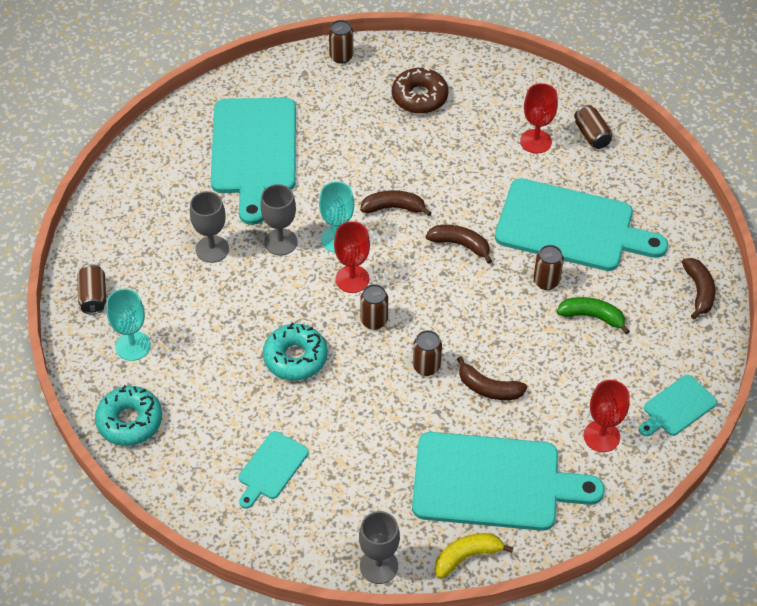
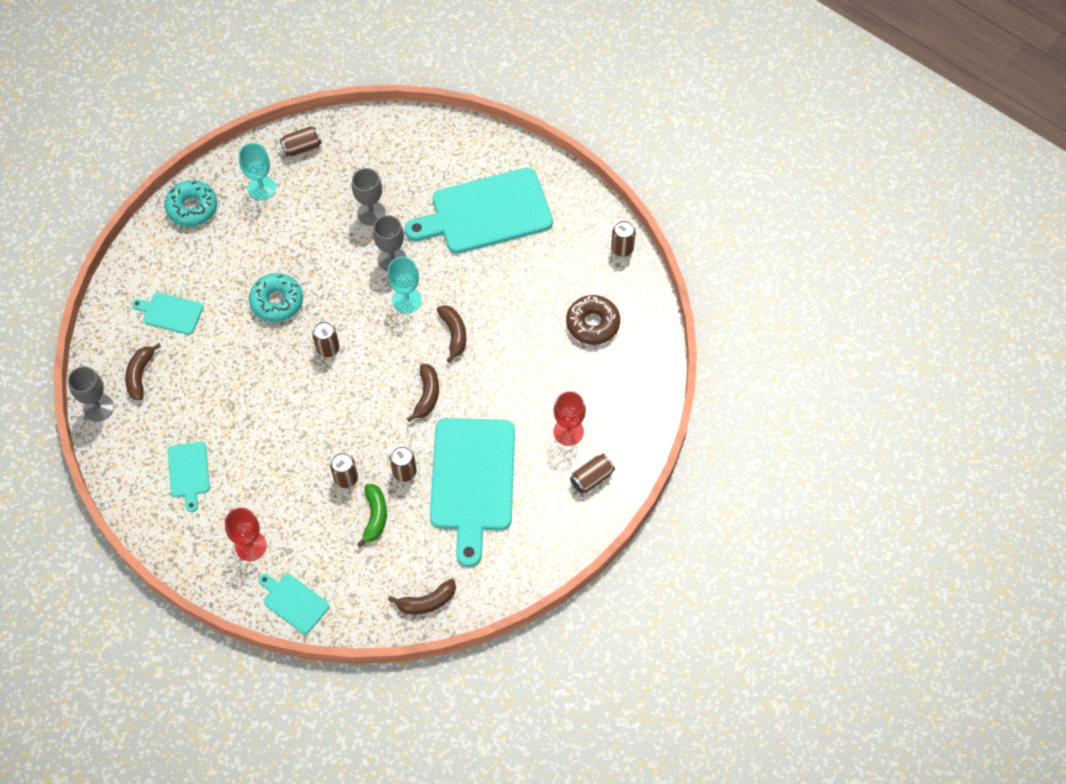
camera: 75 degrees right, 10 degrees up
red goblet [334,221,370,293] -> none
turquoise cutting board [412,432,605,531] -> turquoise cutting board [168,442,210,512], size x0.47
brown can [413,330,442,376] -> brown can moved to [330,453,358,488]
yellow banana [435,533,513,579] -> none
brown banana [457,356,527,400] -> brown banana moved to [125,343,161,400]

